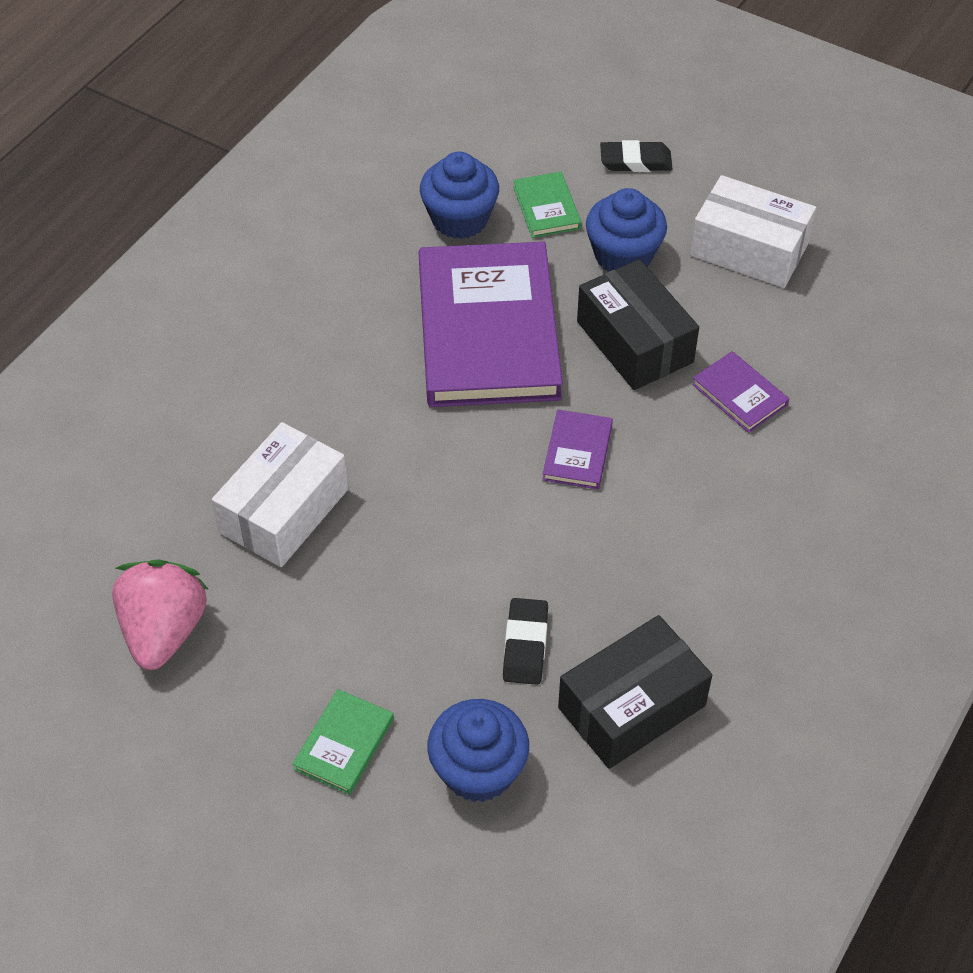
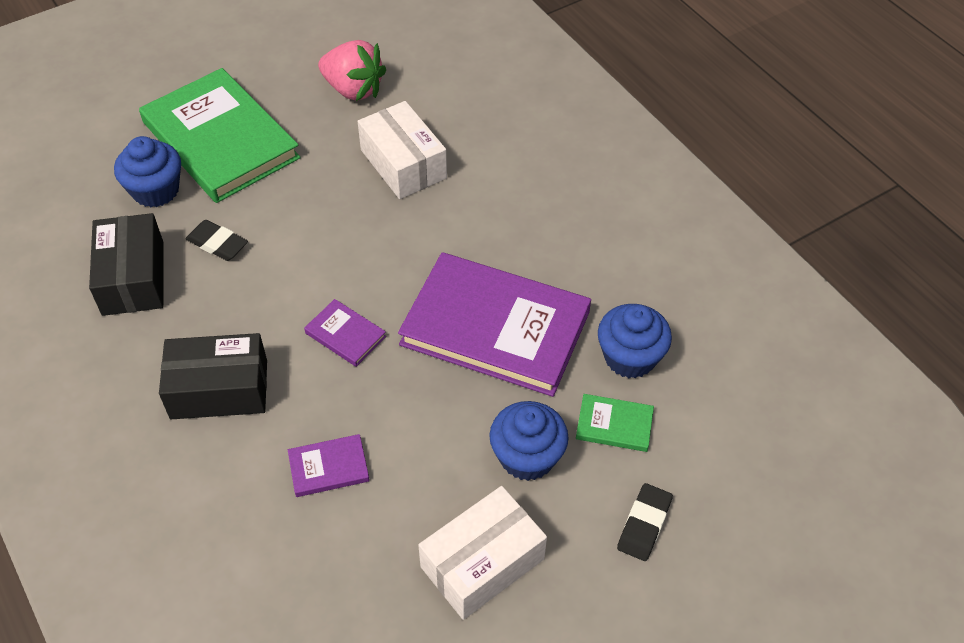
camera: 115 degrees right, 0 degrees up
green book [292,689,394,795] -> green book [139,68,301,203], size x2.41
black box [577,259,699,390] -> black box moved to [159,333,267,419]

